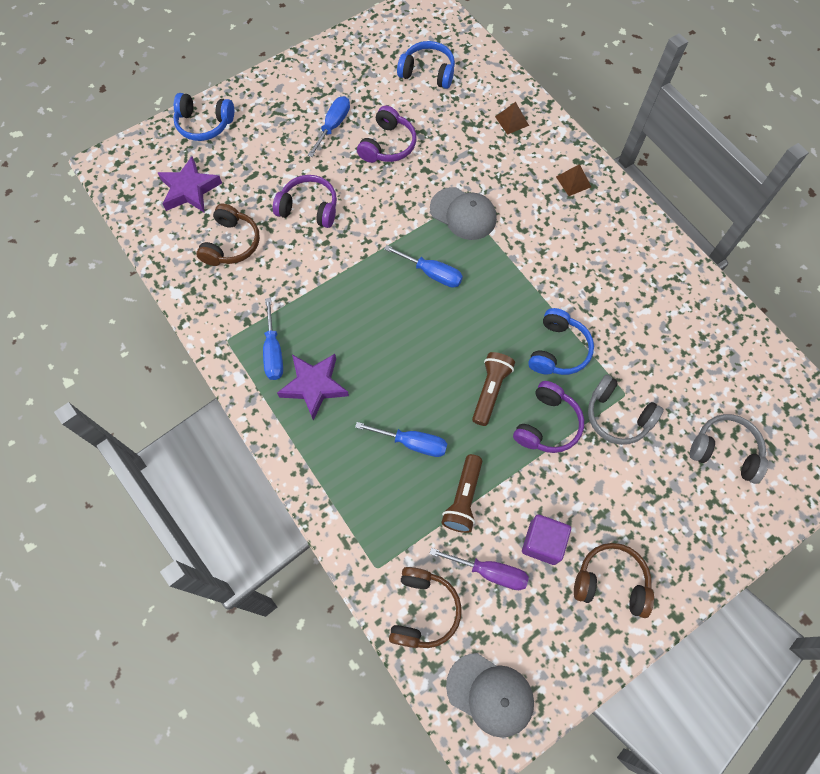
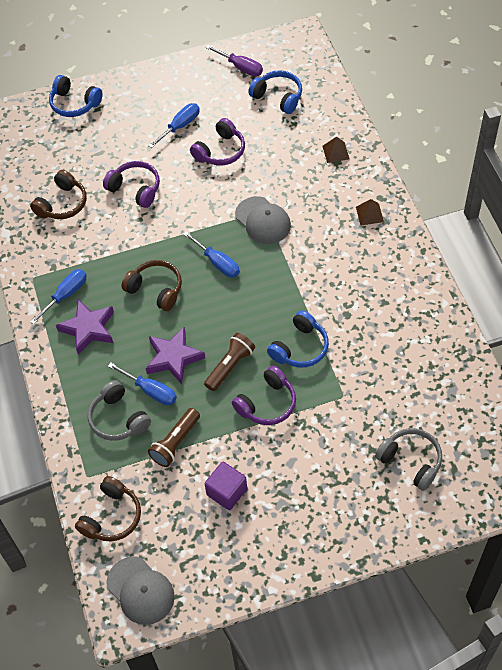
camera: 20 degrees right, 10 degrees down
purple star [158,156,222,213] -> purple star moved to [146,327,205,384]
blue screwdriver [263,298,283,380] -> blue screwdriver turned 150 degrees counterclockwise [30,269,87,325]
purple screwdriver [430,548,529,590] -> purple screwdriver moved to [206,45,263,76]
brown headphones [574,543,654,618] -> brown headphones moved to [121,260,182,311]
grey headphones [588,374,664,445] -> grey headphones moved to [88,380,151,441]

